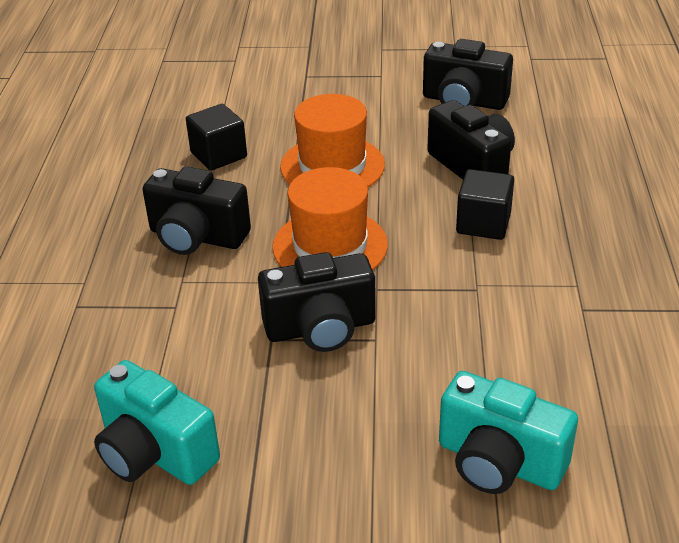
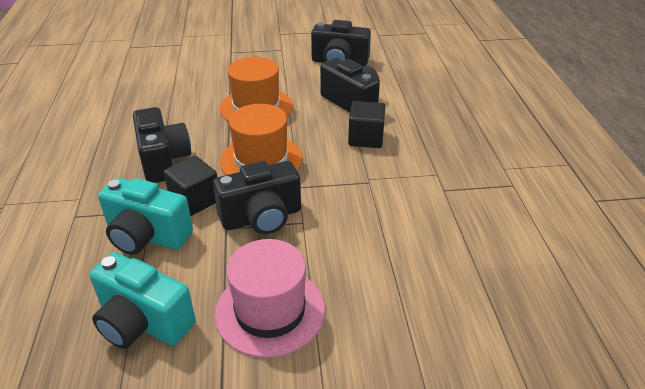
camera: 10 degrees left, 0 degrees up
black camera [142,166,251,255] -> black camera turned 120 degrees counterclockwise [133,107,191,183]
black cube [186,104,247,171] -> black cube moved to [164,156,217,216]
turquoise camera [439,371,578,494] -> turquoise camera moved to [98,178,193,255]
none -> pink hat [215,239,325,358]

